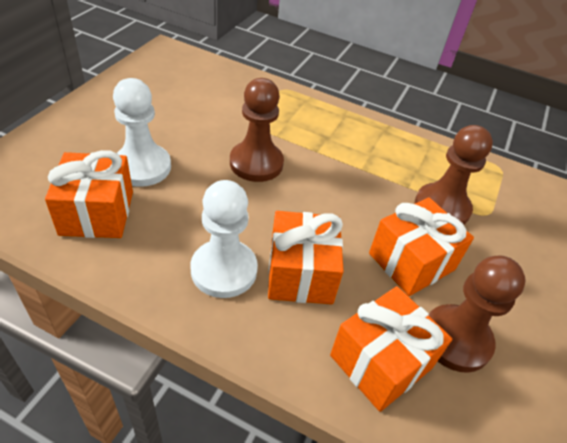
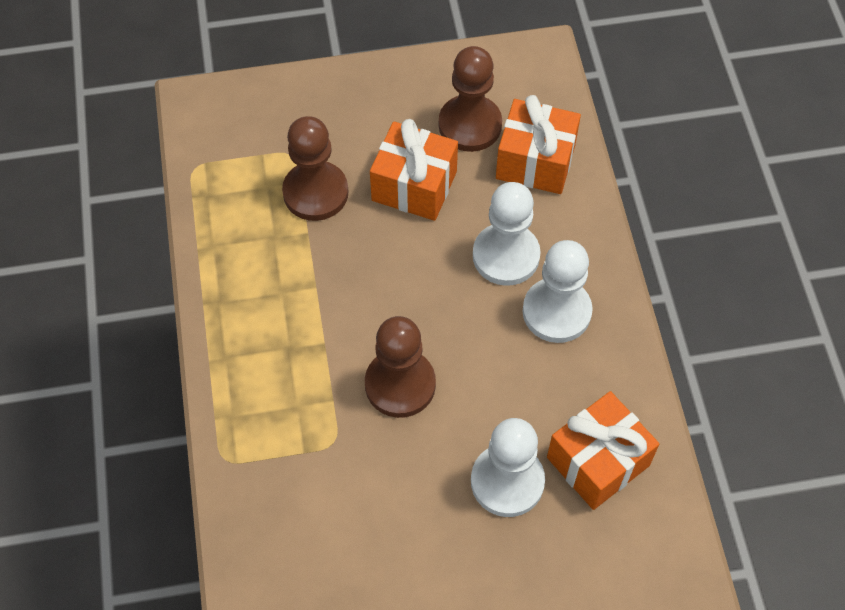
camera: 120 degrees left, 15 degrees up
orange gift [268,211,344,305] -> white pawn [473,182,541,286]

